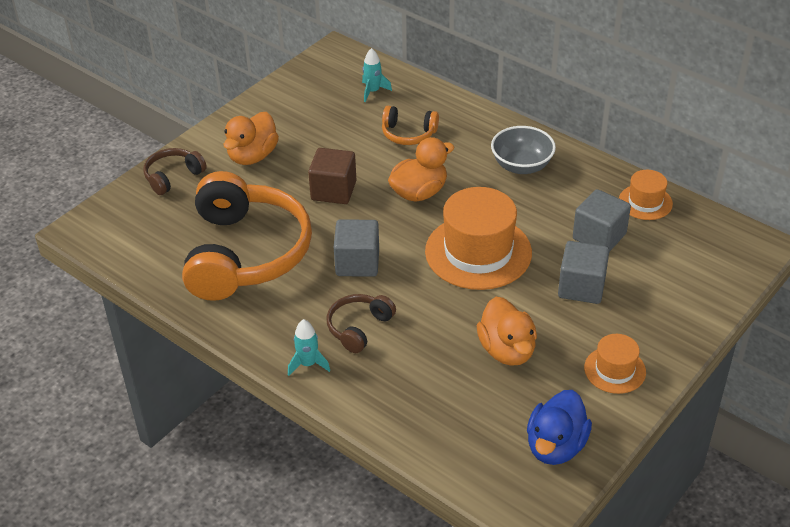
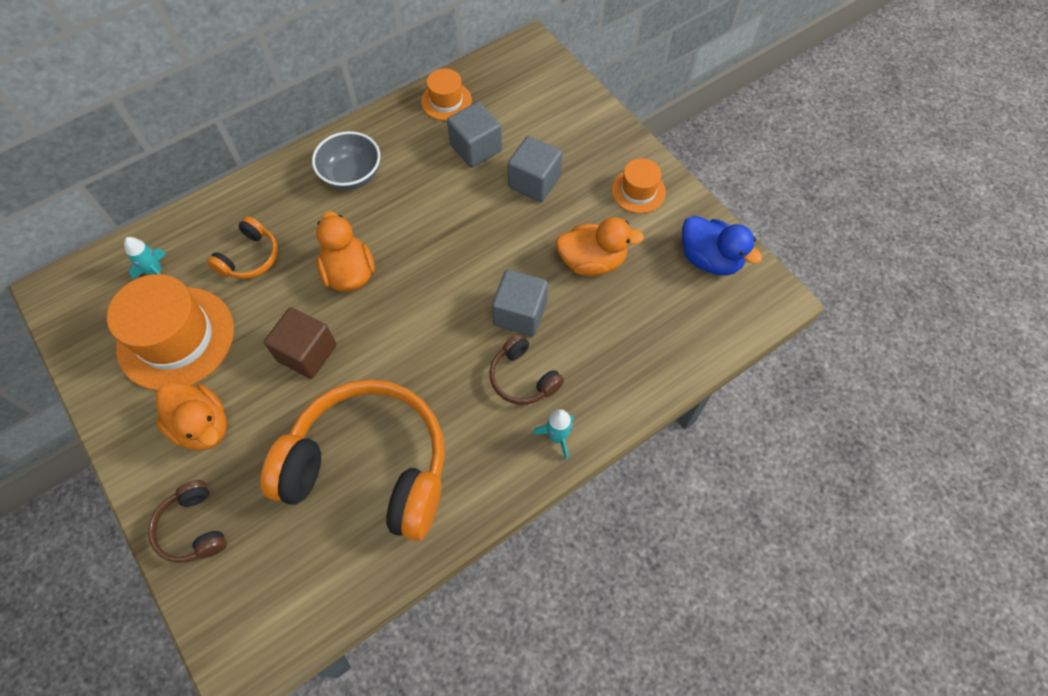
camera: 75 degrees left, 20 degrees up
grey cube [334,219,379,277] -> grey cube moved to [492,269,548,337]
orange hat [425,187,532,290] -> orange hat moved to [107,274,234,390]

